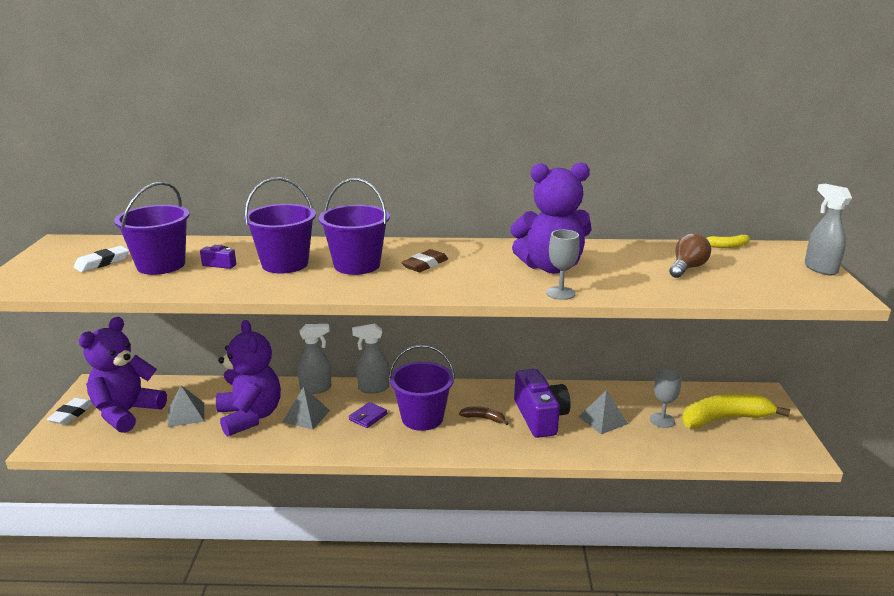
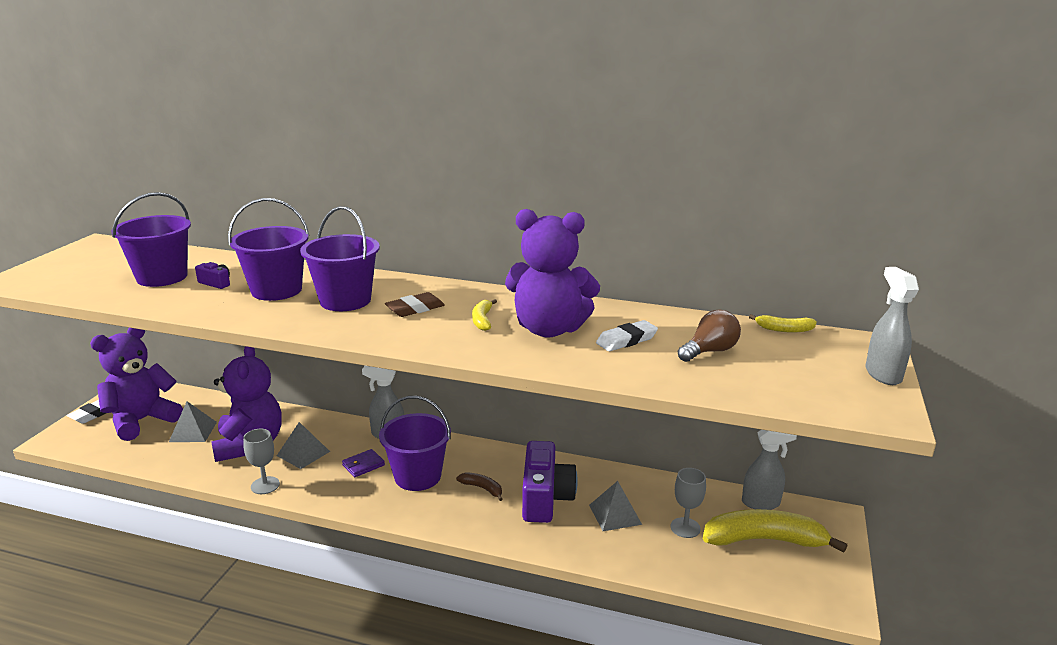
camera: 15 degrees right, 0 degrees up
white eraser [74,246,129,272] -> white eraser moved to [596,320,658,351]
grey spray bottle [298,324,331,394] -> grey spray bottle moved to [742,430,797,510]
grey goblet [546,230,580,300] -> grey goblet moved to [243,429,280,494]
none -> yellow banana [472,299,497,331]

